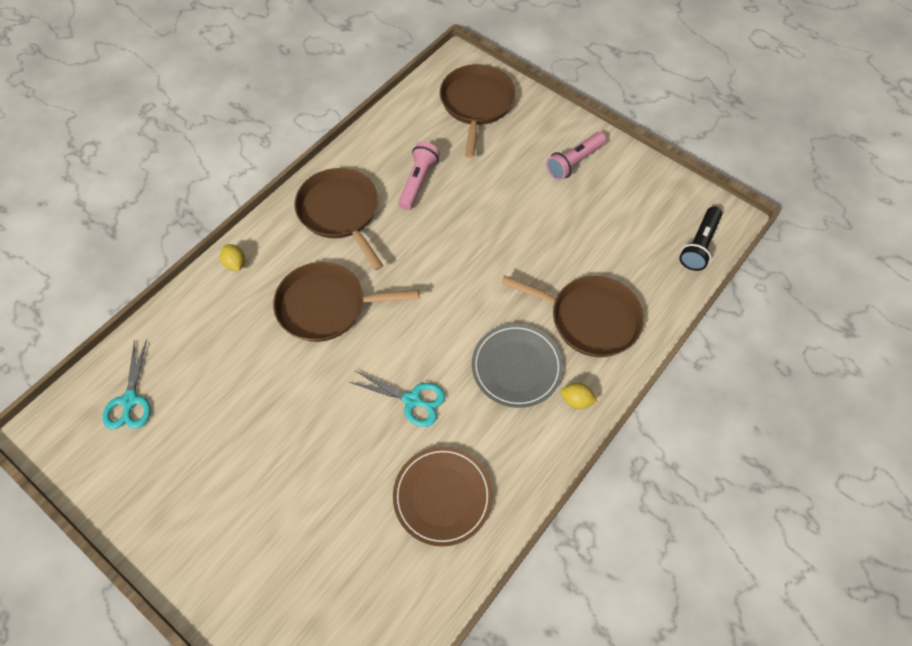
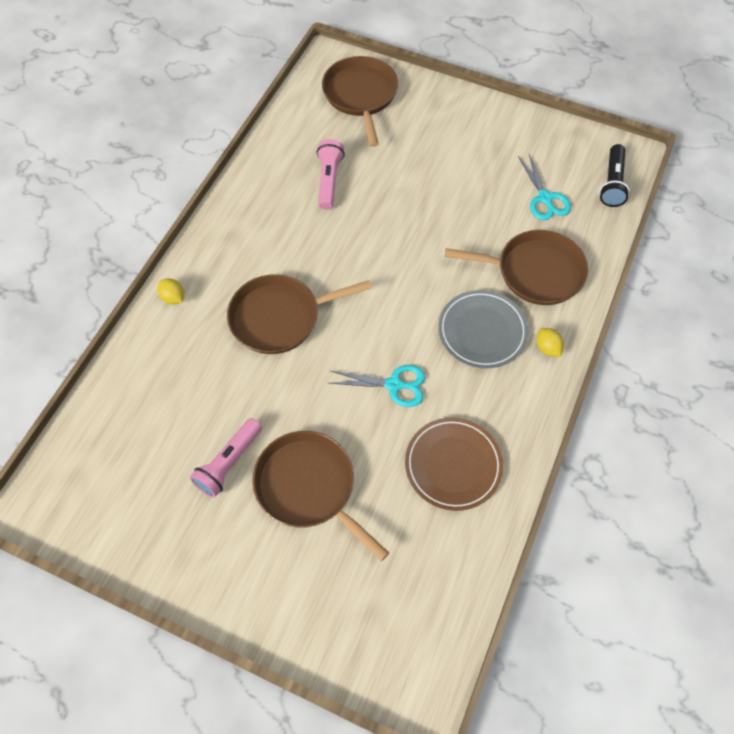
camera: 15 degrees left, 0 degrees up
turquoise scissors [102,339,151,429] -> turquoise scissors moved to [518,154,571,220]
brown pan [295,168,383,271] -> brown pan moved to [252,431,389,561]
pink flashlight [546,132,606,181] -> pink flashlight moved to [190,418,262,498]
yellow lemon [561,383,598,409] -> yellow lemon turned 60 degrees clockwise [537,328,564,357]

